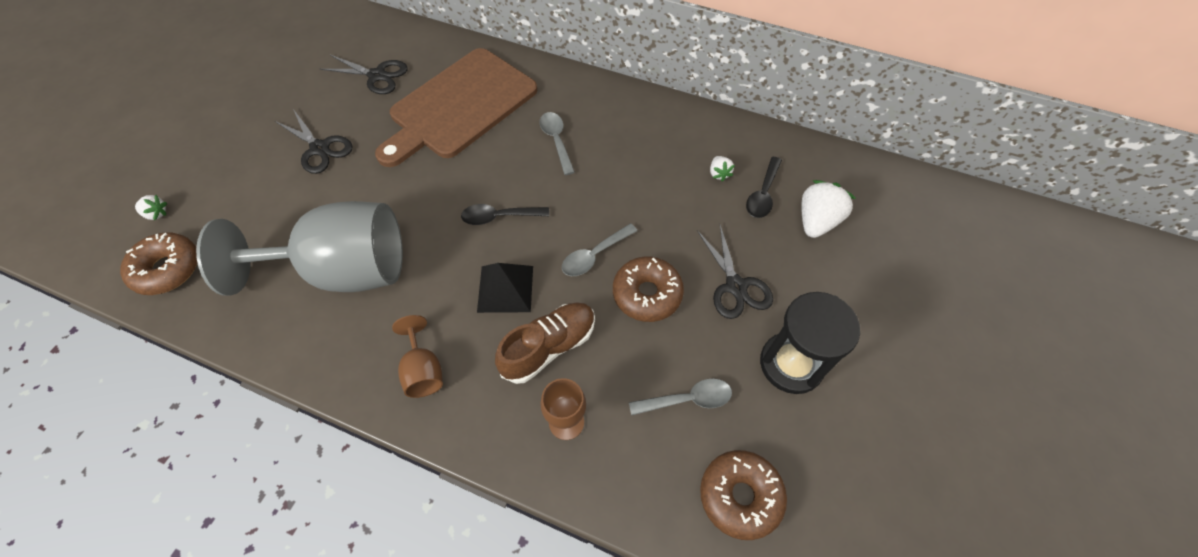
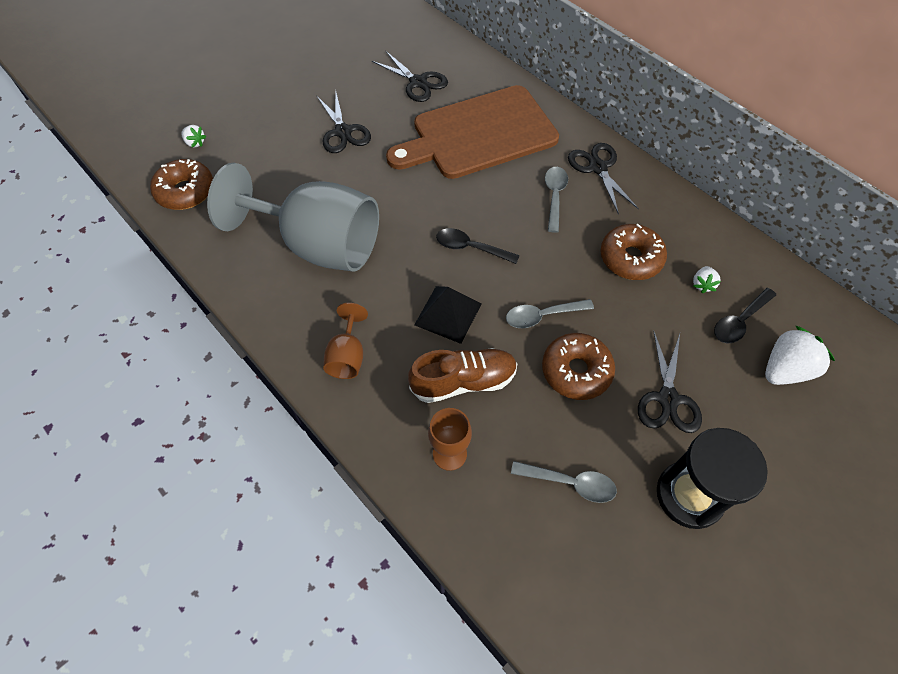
camera: 25 degrees right, 0 degrees up
brown donut [700,450,787,540] -> brown donut moved to [600,224,667,280]
none -> black scissors [568,143,639,215]

